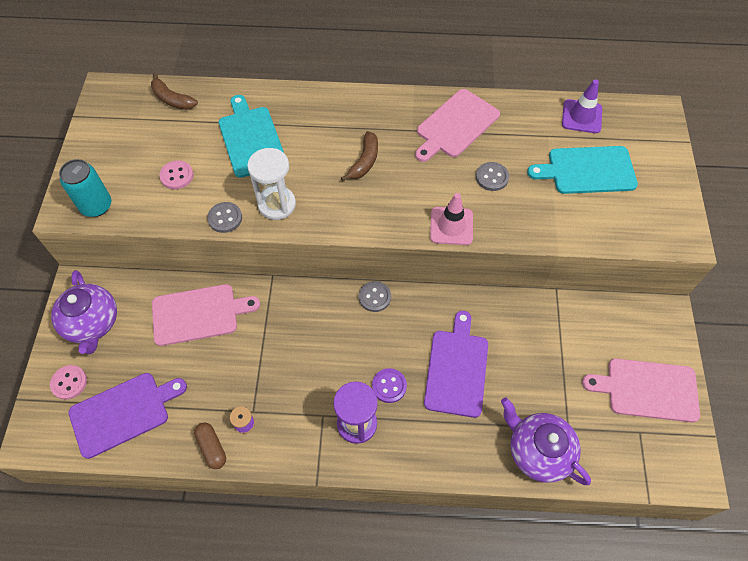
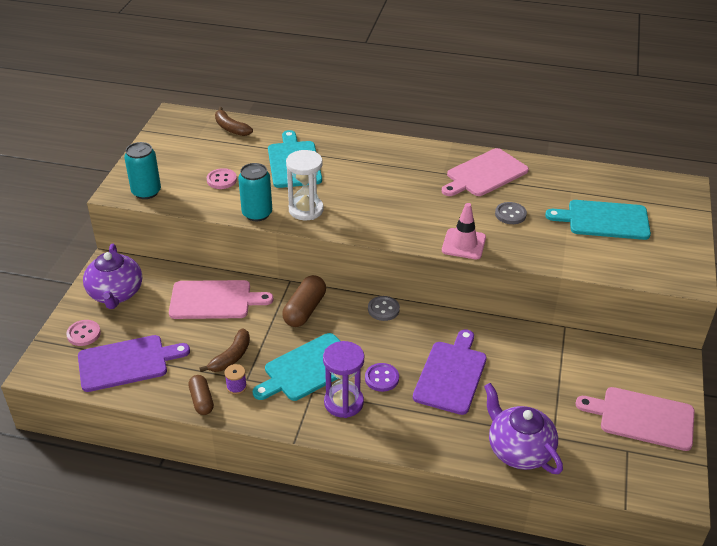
camera: 10 degrees right, 20 degrees down
grey button [207,202,242,233] -> turquoise can [238,163,272,221]
brown banana [341,131,378,181] -> brown banana moved to [199,328,250,372]
purple traffic cone [562,79,602,133] -> none
none -> turquoise cutting board [253,333,340,401]
none -> brown capsule [282,275,326,327]

